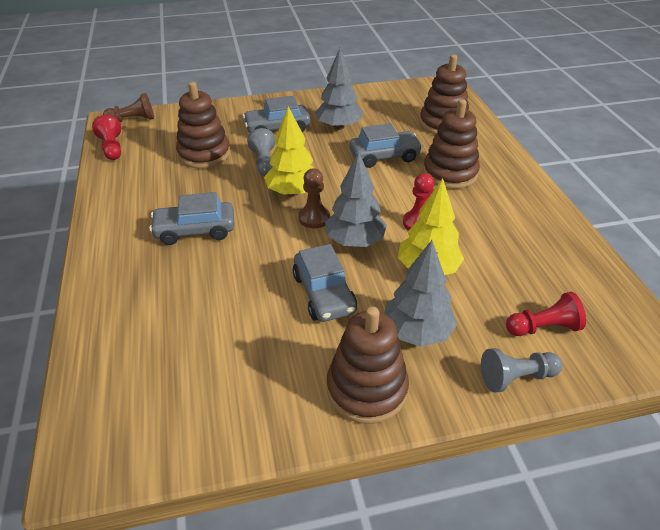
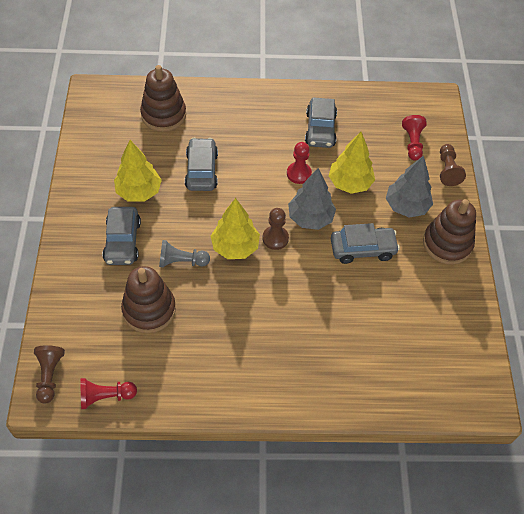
camera: 80 degrees left, 15 degrees up
grey car [149,192,235,245] -> grey car moved to [305,97,337,148]
grey tree [315,48,363,130] -> yellow tree [114,140,162,202]
brown stacking toy [423,99,480,189] -> none
grey pawn [481,348,562,392] -> brown pawn [440,144,466,186]

